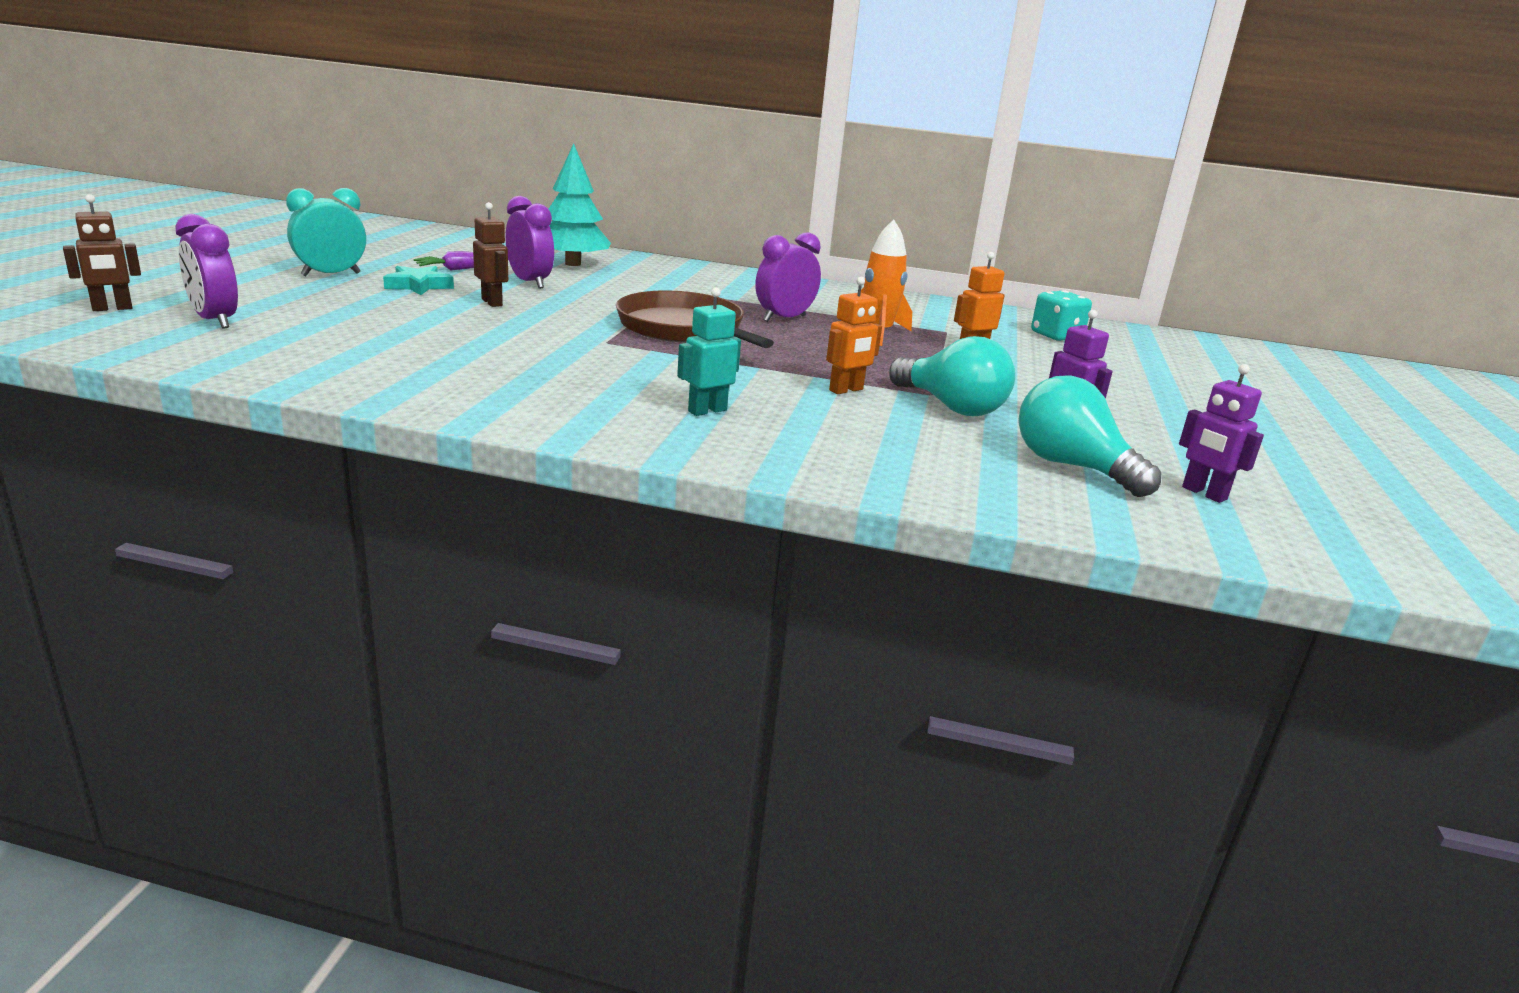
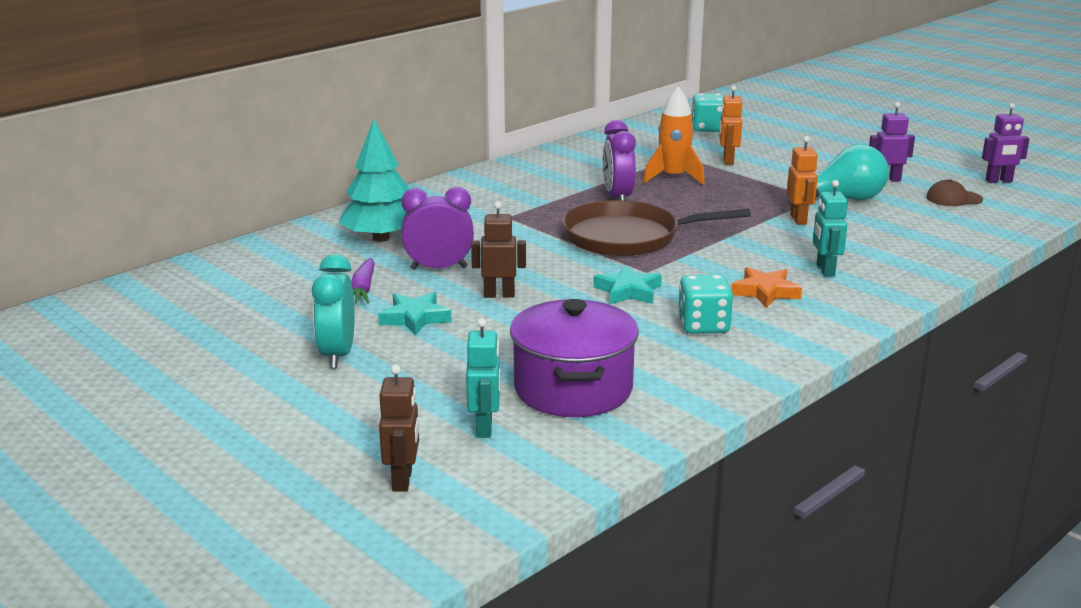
camera: 55 degrees left, 0 degrees up
purple clock [175,214,238,329] -> turquoise robot [466,318,500,438]
turquoise light bulb [1019,375,1161,497] -> brown cap [926,179,983,206]
none -> purple pot [510,299,639,417]
none -> turquoise star [593,265,662,304]
none -> turquoise dice [678,274,733,334]
none -> orange star [731,267,802,308]

